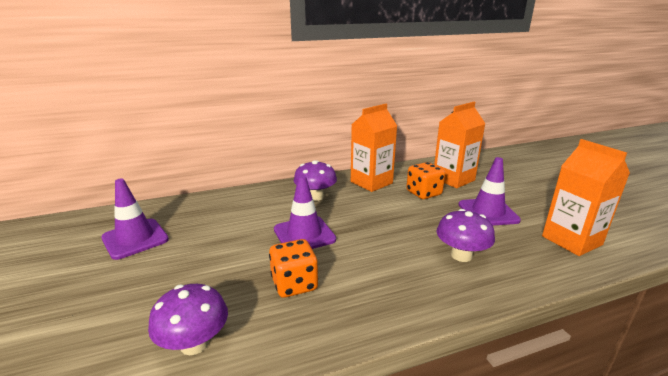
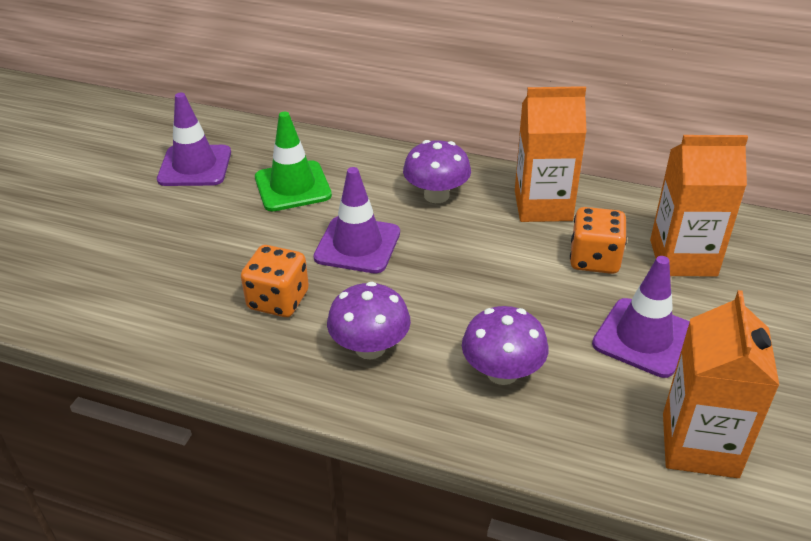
camera: 40 degrees right, 15 degrees up
purple mushroom [148,284,228,355] -> purple mushroom moved to [327,282,411,359]
none -> green traffic cone [255,112,332,211]

